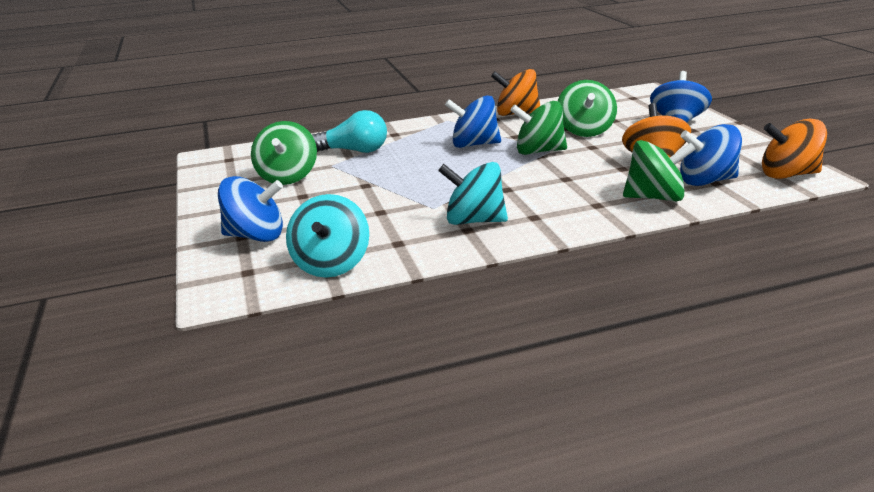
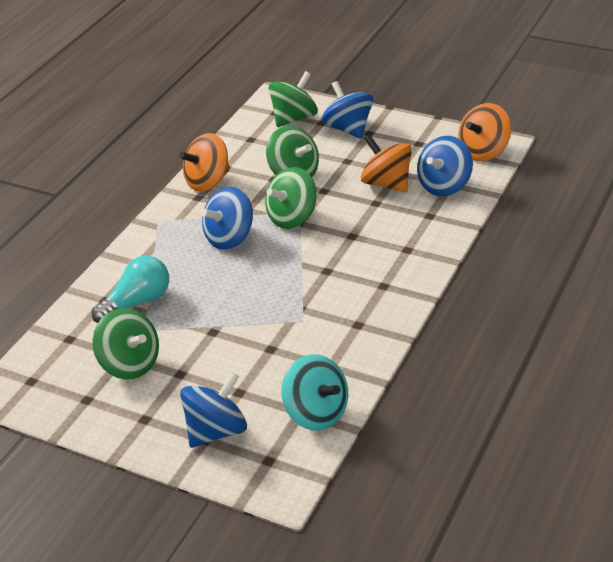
camera: 45 degrees left, 10 degrees up
turquoise spinning top [438,162,508,225] -> none
green spinning top [623,140,696,201] -> green spinning top moved to [269,71,318,127]

